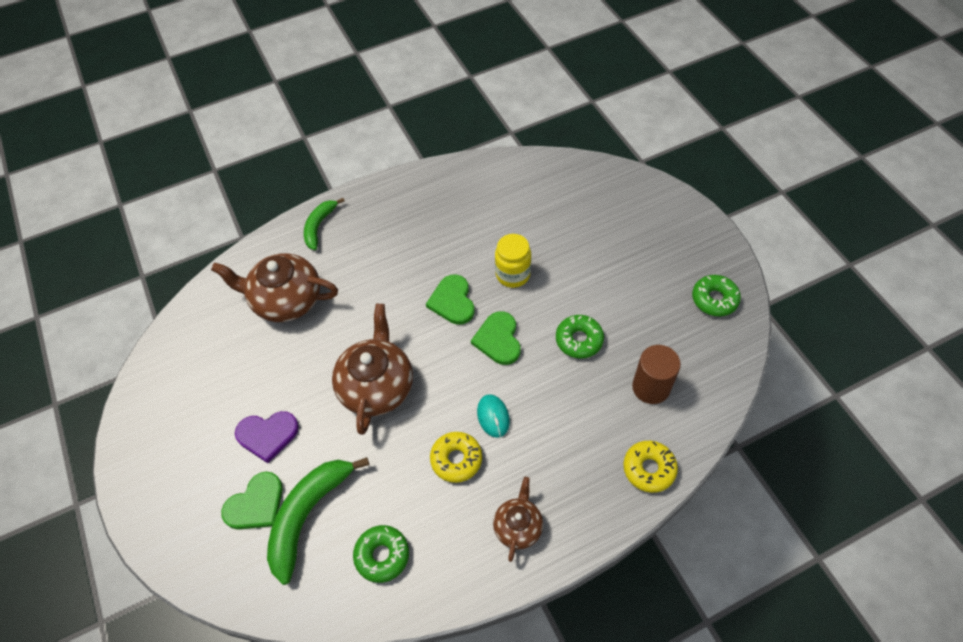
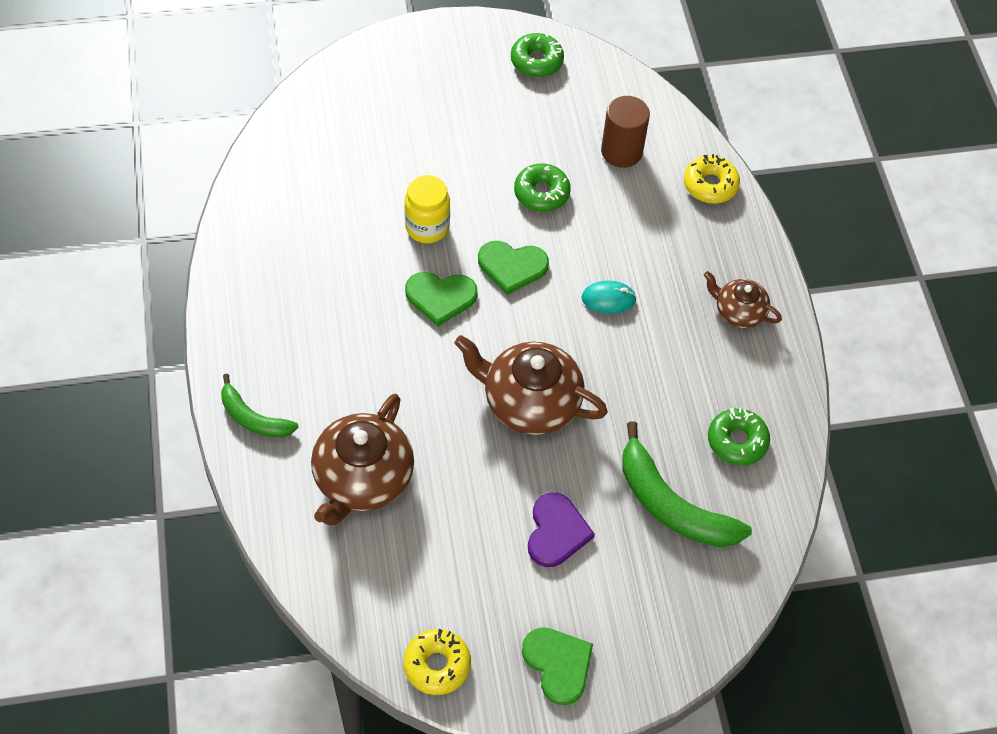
camera: 80 degrees left, 0 degrees up
green heart [221,471,283,529] -> green heart moved to [522,627,593,705]
yellow donut [430,432,482,483] -> yellow donut moved to [403,629,471,695]

